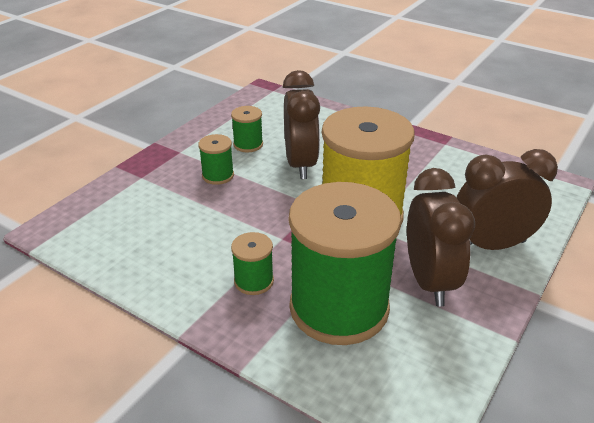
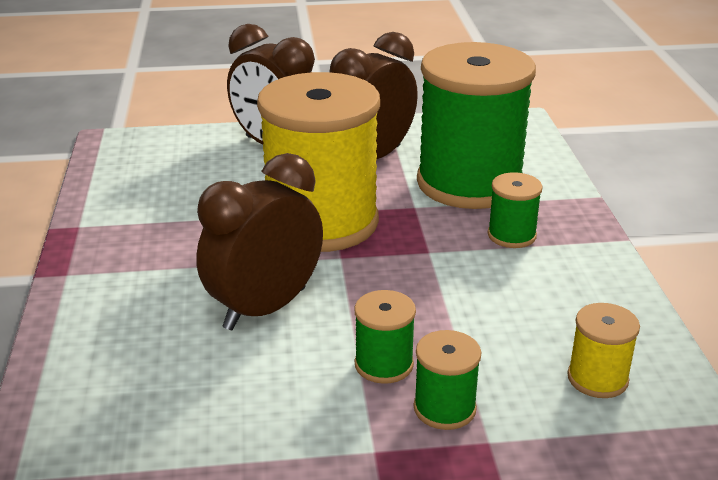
camera: 130 degrees left, 5 degrees down
green spool [231,106,263,152] -> green spool moved to [414,330,481,430]
none -> yellow spool [567,303,640,398]

